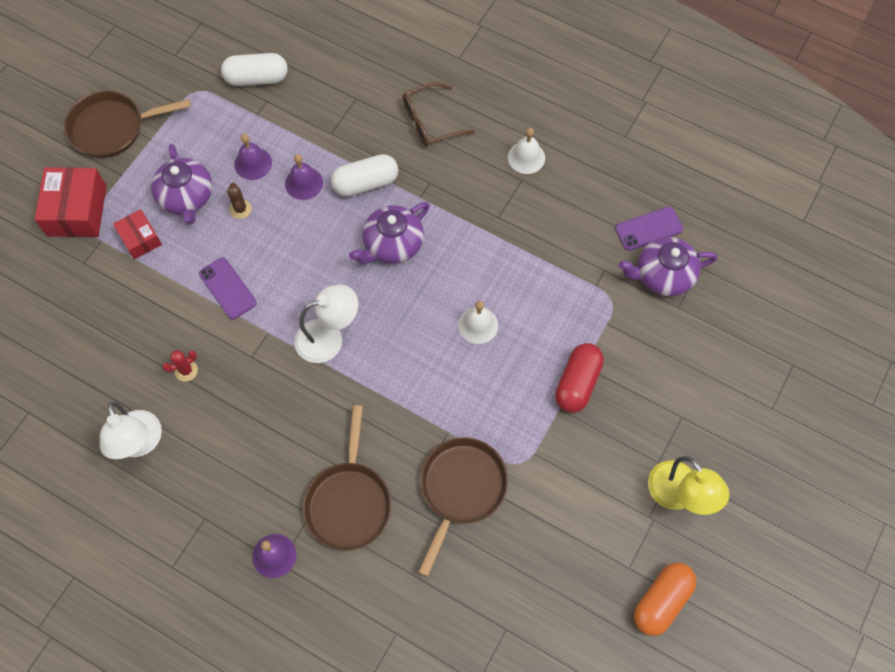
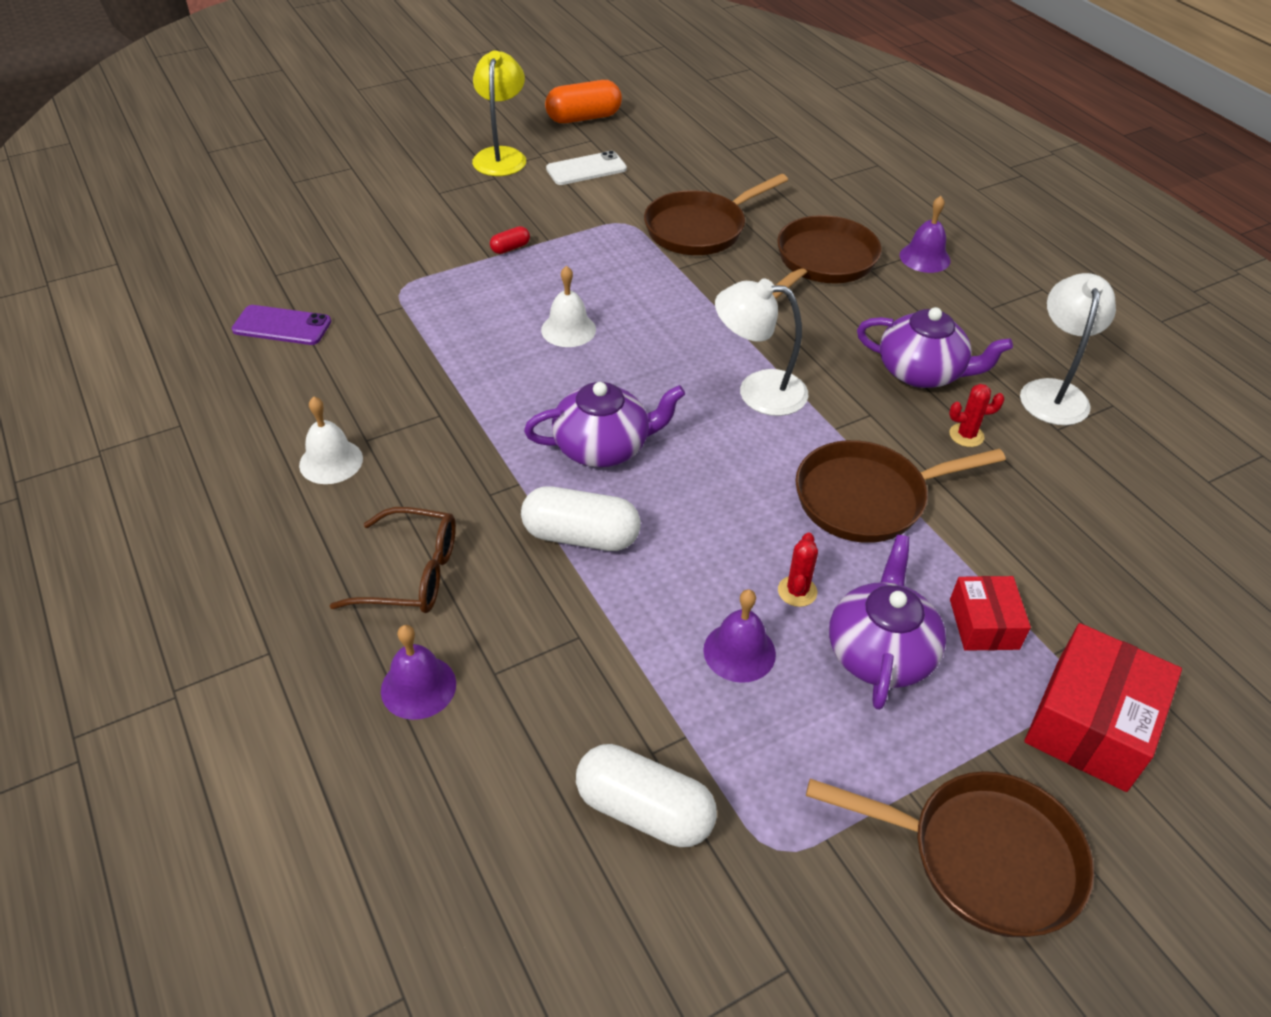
camera: 150 degrees left, 20 degrees down
purple phone [199,257,257,320] -> brown pan [795,440,1006,543]
brown cactus [227,183,252,219] -> red cactus [778,532,818,607]
purple bell [285,154,323,200] -> purple bell moved to [381,625,456,720]
red capsule [555,343,604,413] -> red capsule [490,226,530,254], size x0.48
purple teapot [619,237,717,296] -> purple teapot moved to [857,307,1013,388]
none -> white phone [546,151,627,185]

